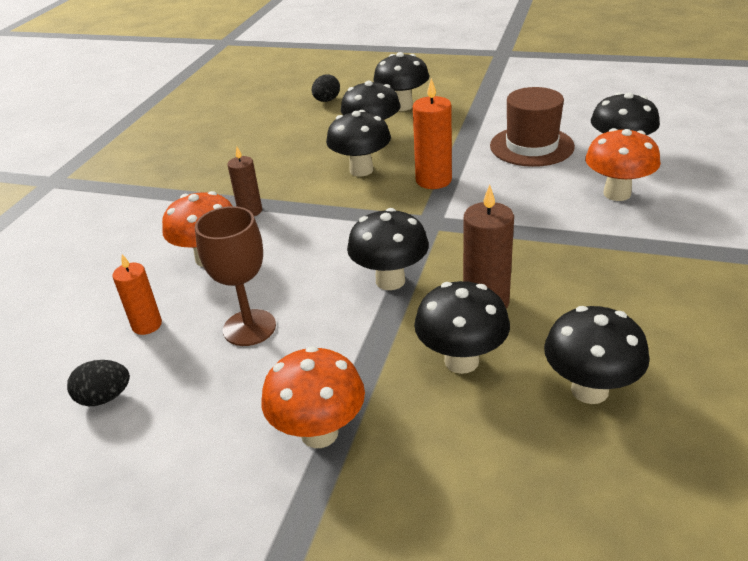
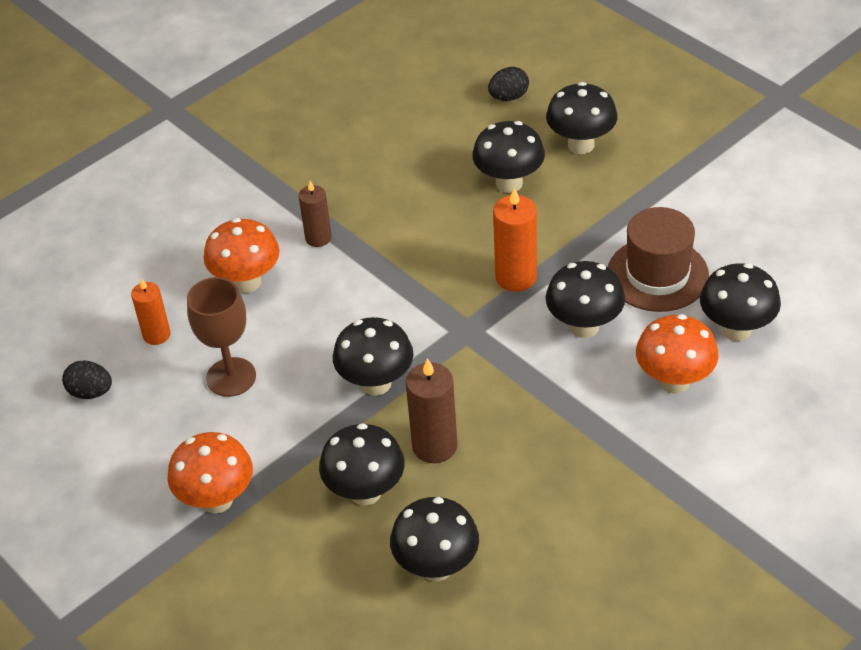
camera: 30 degrees right, 10 degrees up
black mushroom [326,110,391,177] -> black mushroom moved to [545,261,625,338]

